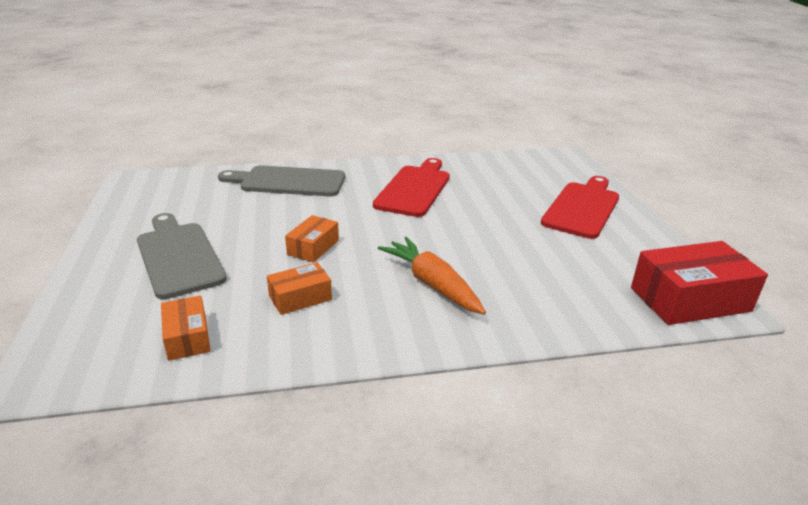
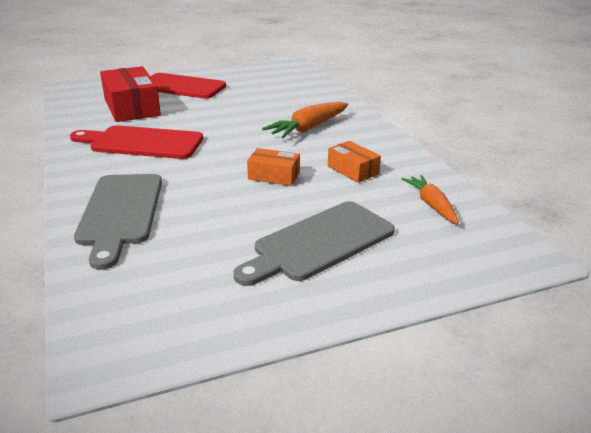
camera: 100 degrees left, 0 degrees up
orange box [161,296,211,361] -> orange carrot [402,175,459,224]
red box [631,241,768,325] -> red box moved to [100,66,161,122]

